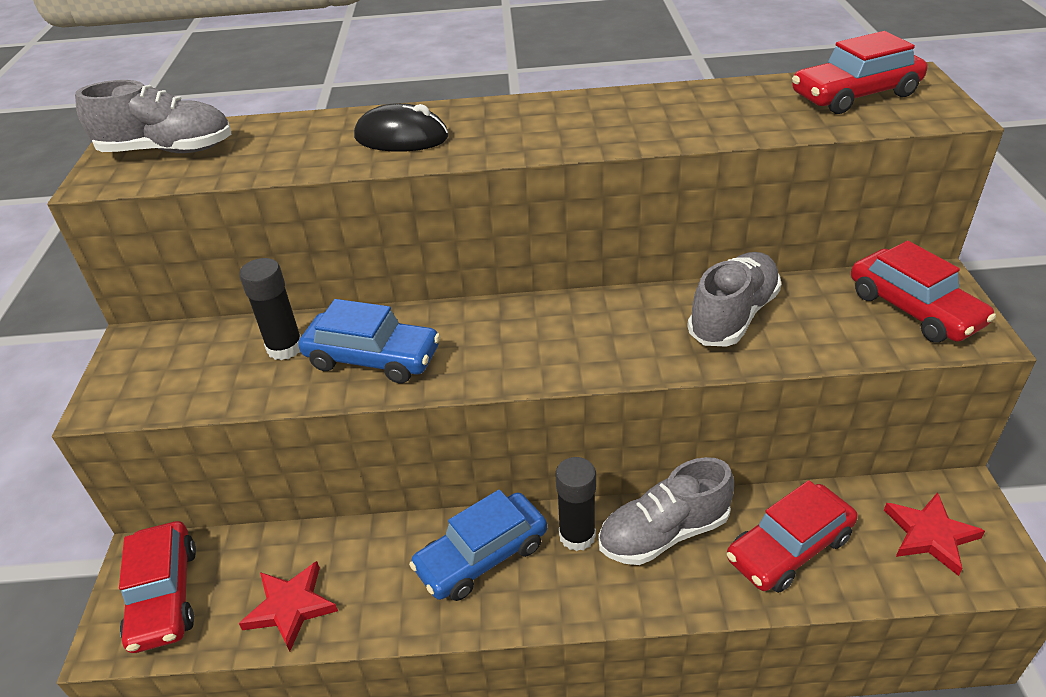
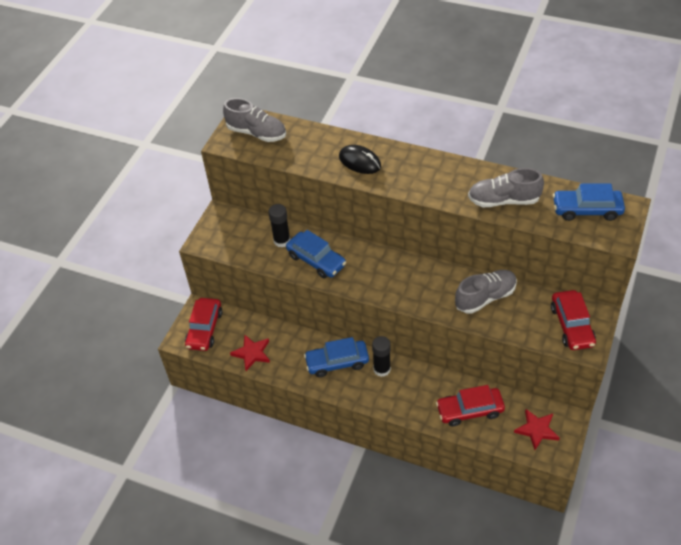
camera: 25 degrees right, 10 degrees up
grey shoe [599,457,734,565] -> grey shoe moved to [468,168,544,207]
red car [792,31,928,114] -> blue car [553,184,625,221]

